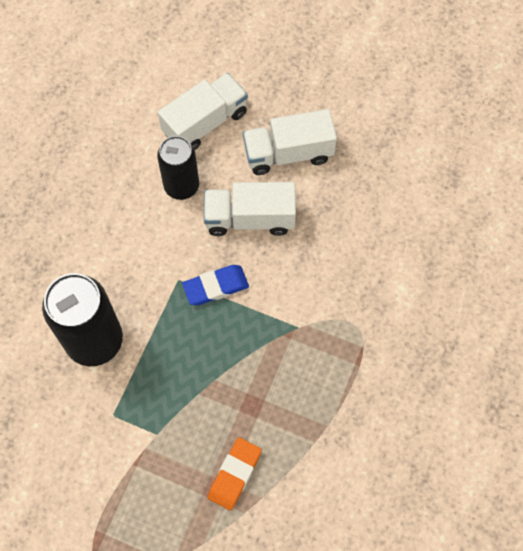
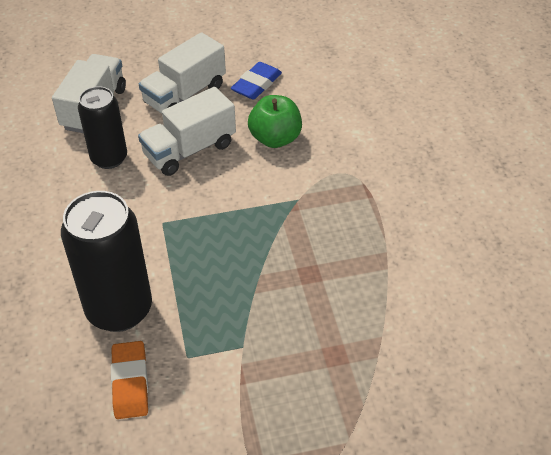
camera: 35 degrees left, 20 degrees down
blue eraser [182,265,249,305] -> blue eraser moved to [231,62,282,100]
orange eraser [208,437,262,510] -> orange eraser moved to [111,341,148,419]
none -> green apple [248,95,302,148]

